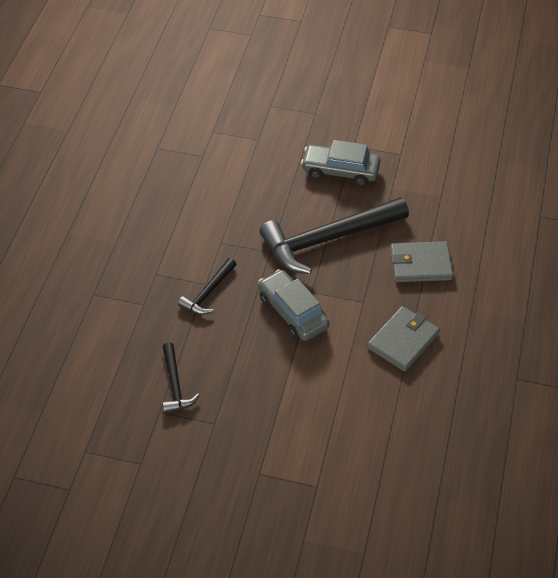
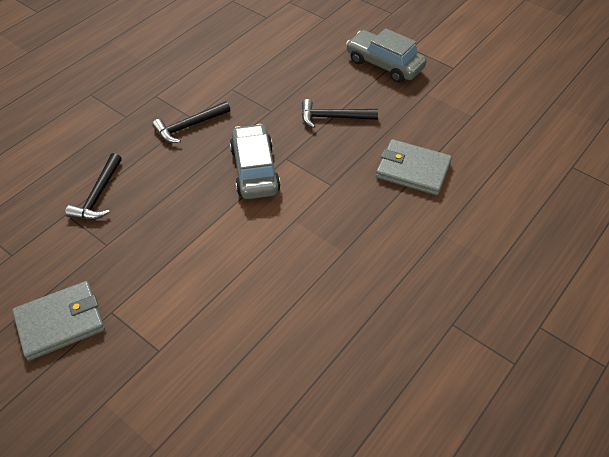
camera: 25 degrees right, 0 degrees up
black hammer [259,197,409,274] -> black hammer [302,99,378,128], size x0.49
grey wallet [367,306,440,371] -> grey wallet moved to [12,281,105,361]

